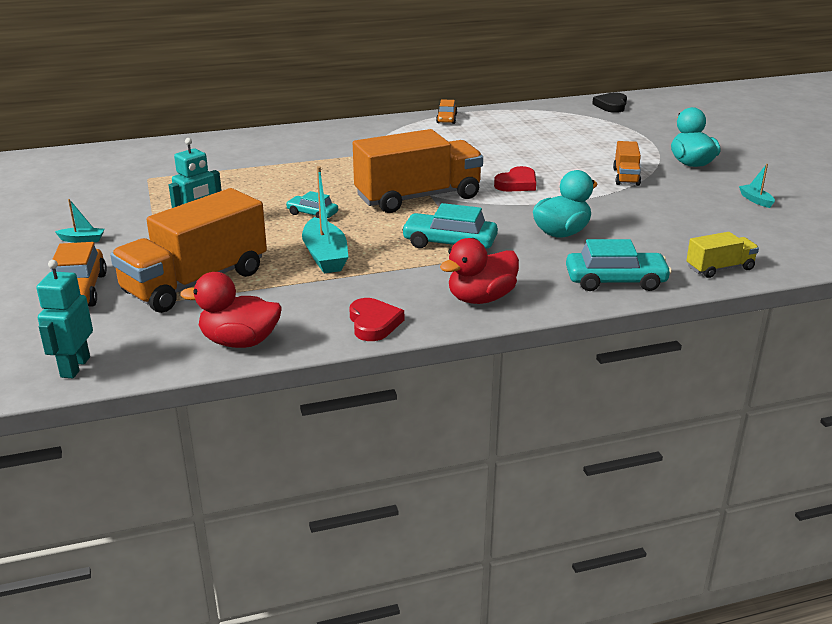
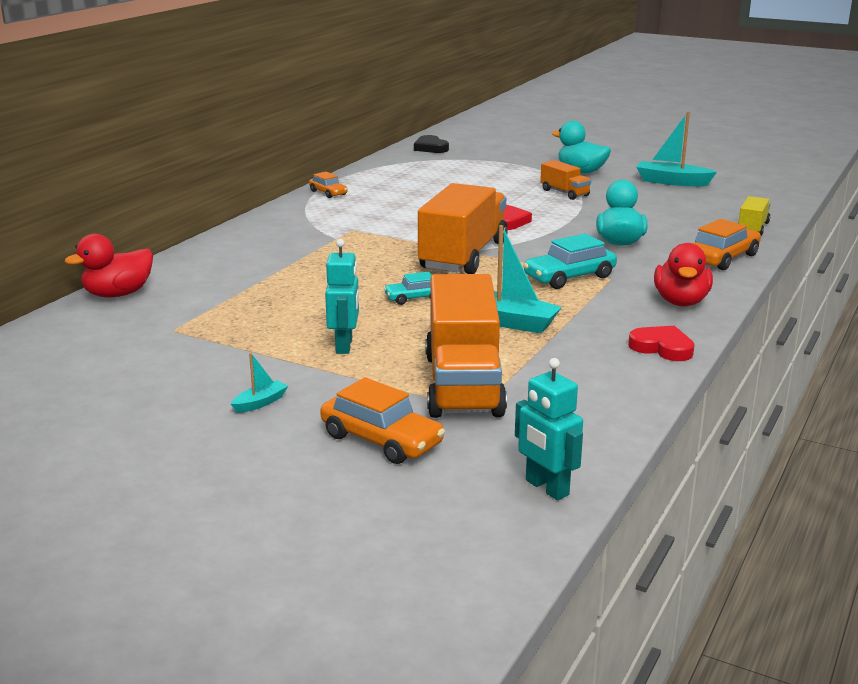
camera: 45 degrees left, 5 degrees down
red duck [180,272,282,348] -> red duck moved to [65,234,153,298]
turquoise car [566,239,672,291] -> orange car [693,219,761,270]
turquoise boat [739,164,775,208] -> turquoise boat [637,112,717,186], size x1.99

